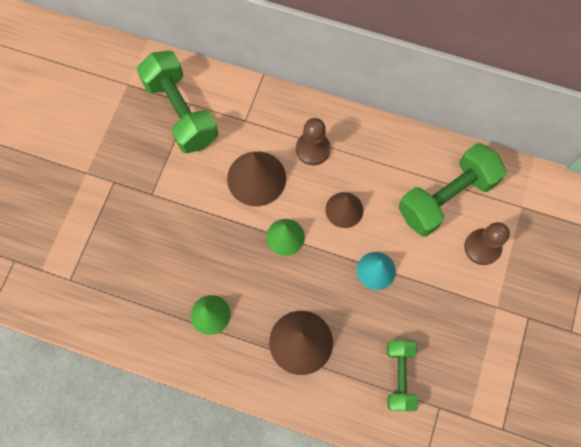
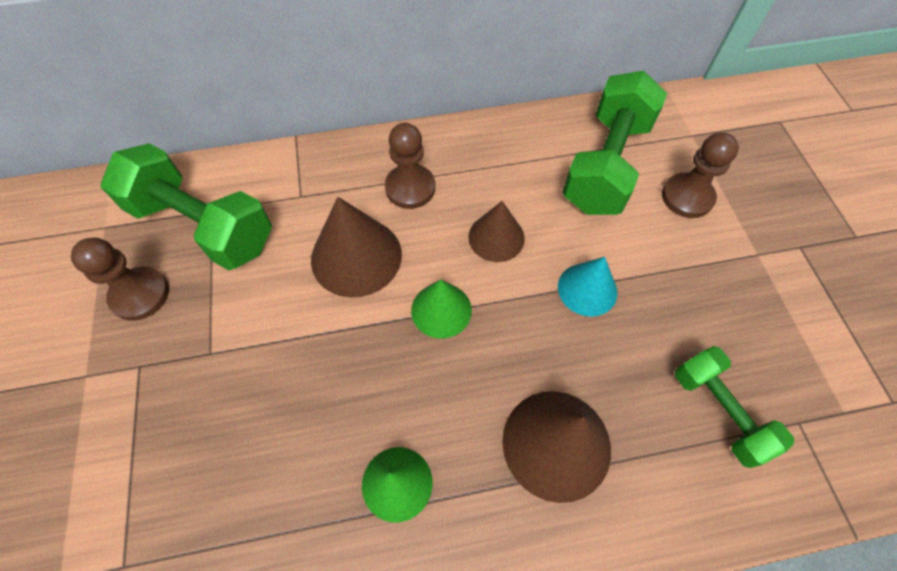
camera: 30 degrees left, 10 degrees down
none -> brown pawn [71,238,169,321]

